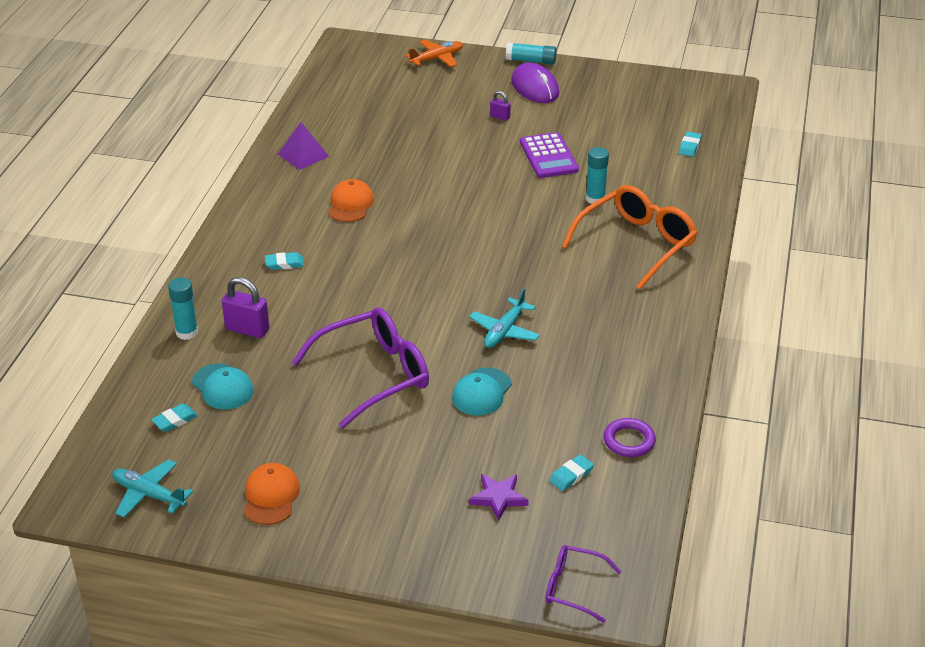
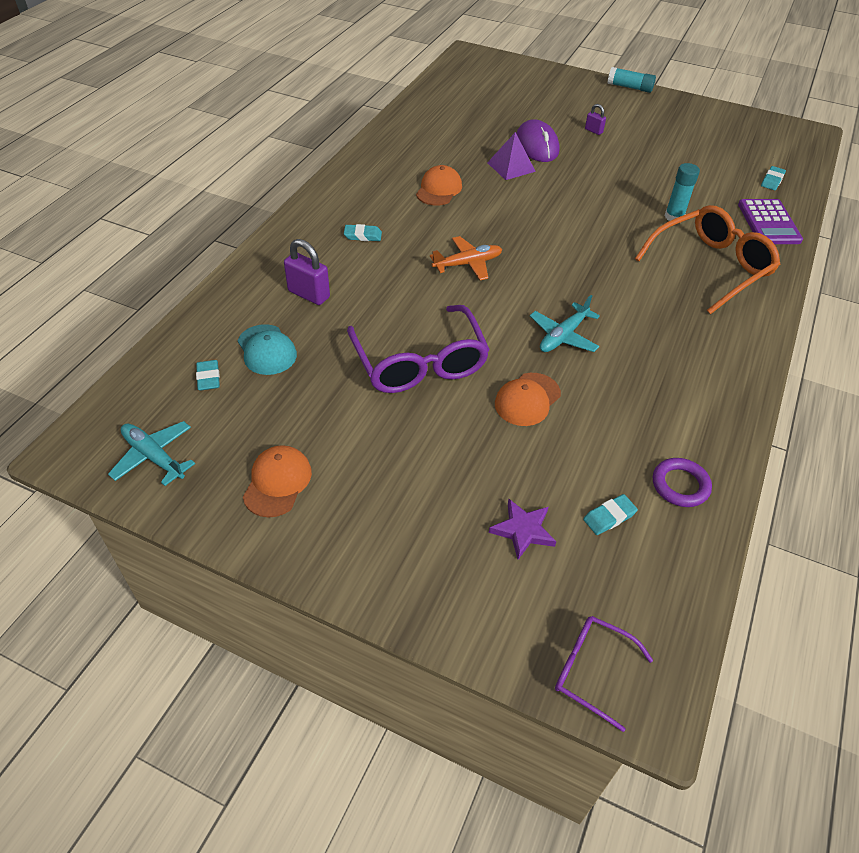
camera: 10 degrees right, 10 degrees up
turquoise eraser [151,403,198,432] -> turquoise eraser turned 75 degrees counterclockwise [196,360,220,391]
turquoise glue stick [168,278,198,340] -> none
purple pyramid [278,122,329,170] -> purple pyramid moved to [487,132,536,180]
purple glasses [292,308,429,429] -> purple glasses turned 90 degrees clockwise [347,305,490,393]
orange plane [405,39,463,67] -> orange plane moved to [430,236,502,280]
turquoise cap [452,367,512,416] -> orange cap [495,373,561,426]
purple mouse [511,62,559,103] -> purple mouse moved to [516,119,560,162]
purple calculator [520,132,579,178] -> purple calculator moved to [738,199,803,244]

